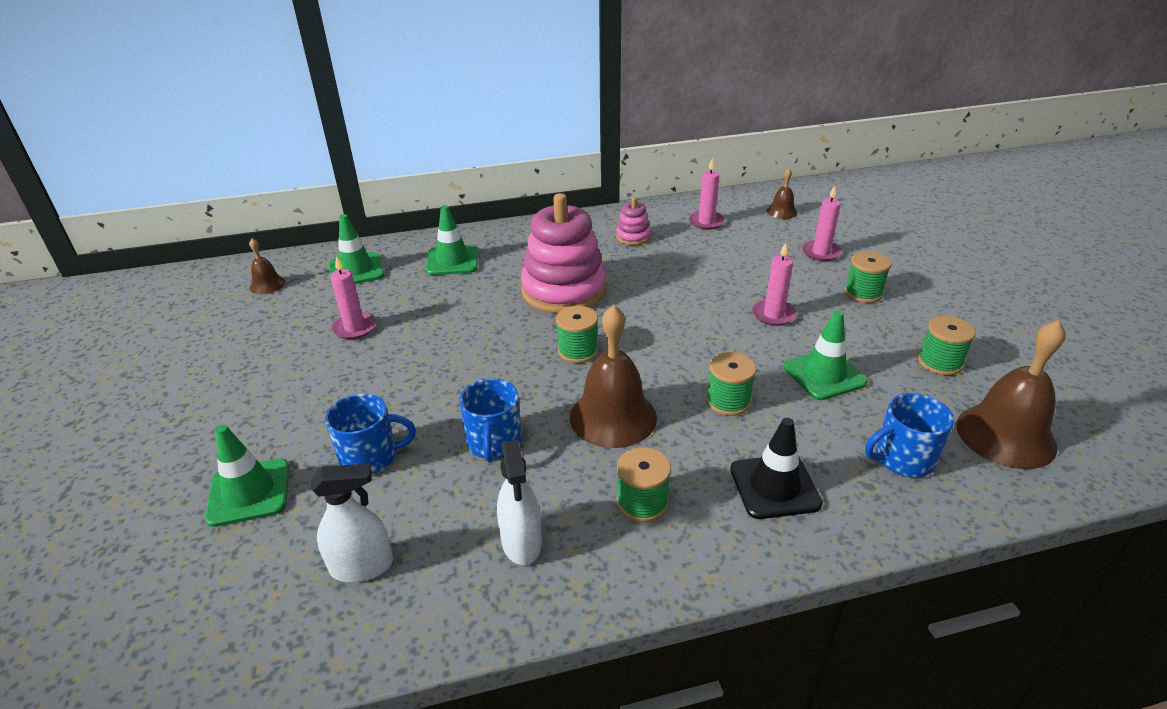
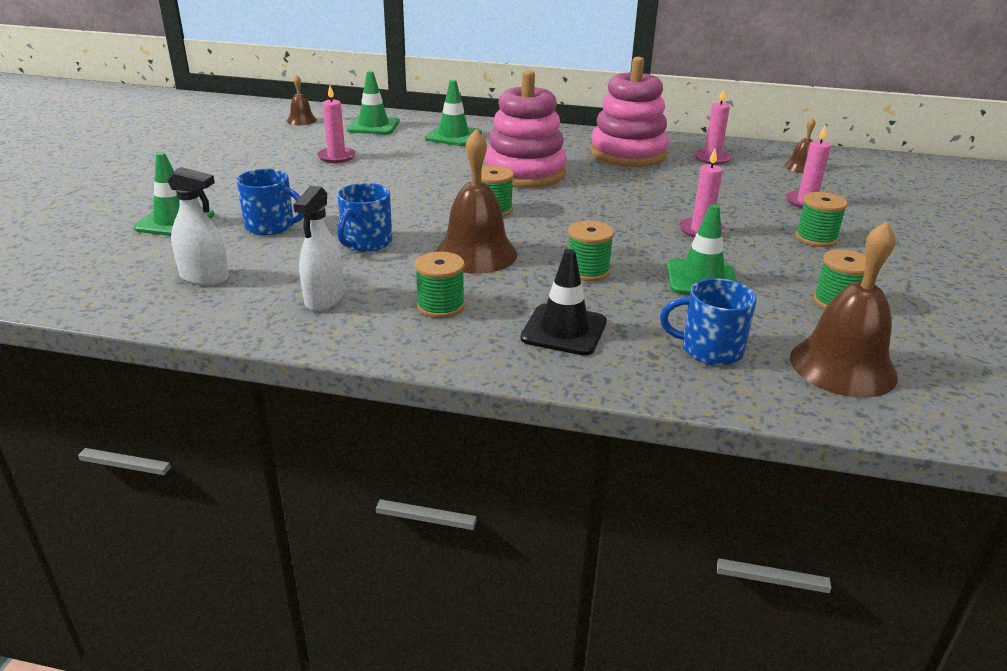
camera: 25 degrees right, 5 degrees down
pink stacking toy [616,197,651,245] -> pink stacking toy [590,57,669,167], size x2.19

